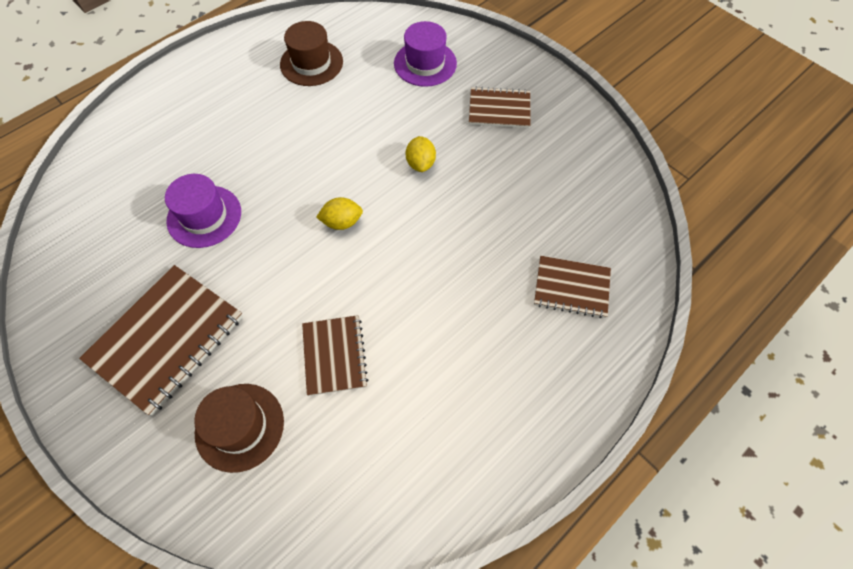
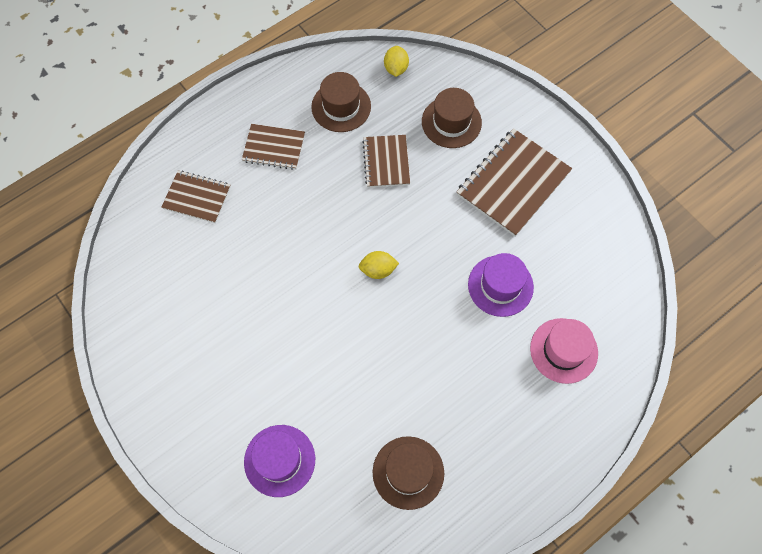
camera: 175 degrees left, 5 degrees up
yellow lemon [406,136,436,172] -> yellow lemon moved to [384,46,409,77]
brown notebook [469,87,530,128] -> brown notebook moved to [242,124,305,170]
none -> brown hat [311,72,371,132]
none -> pink hat [530,318,598,384]

